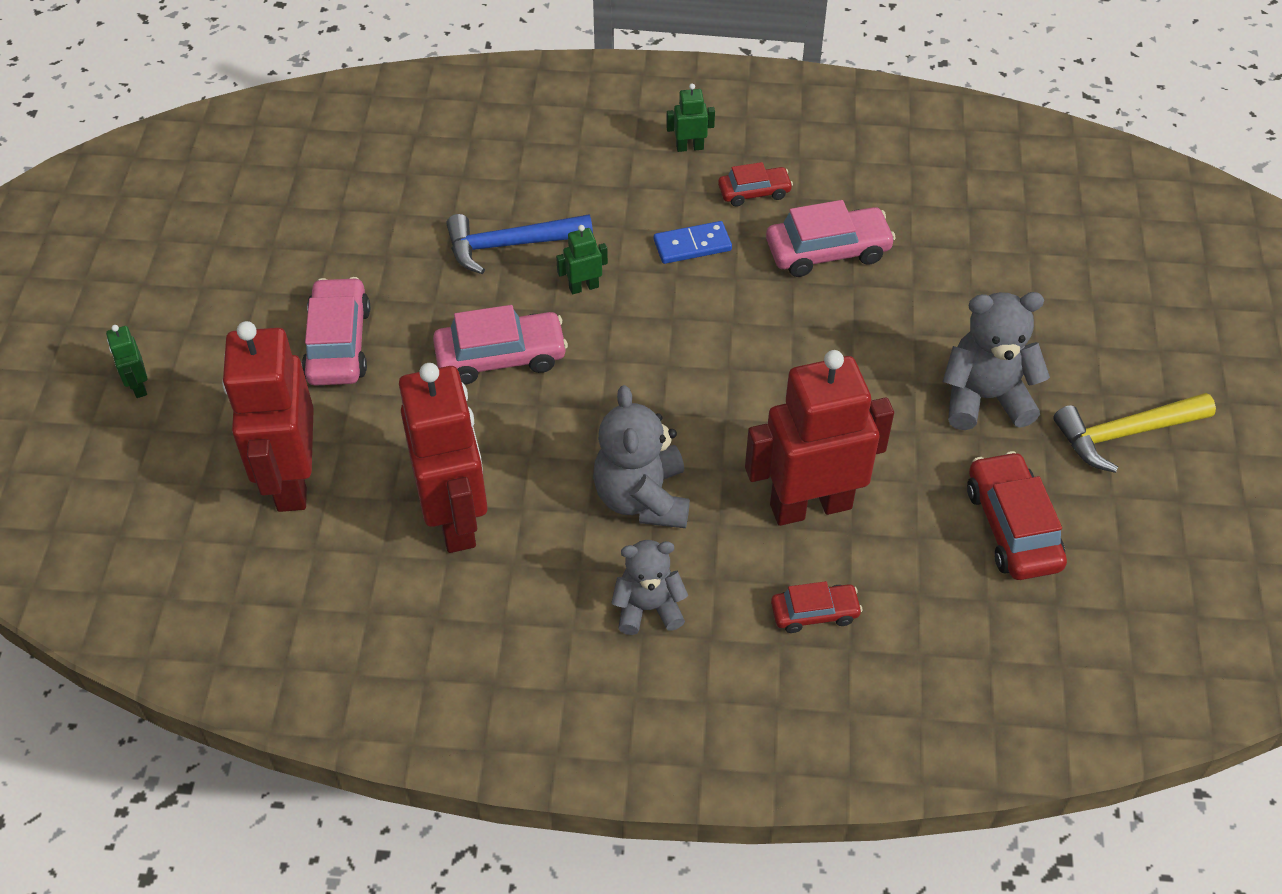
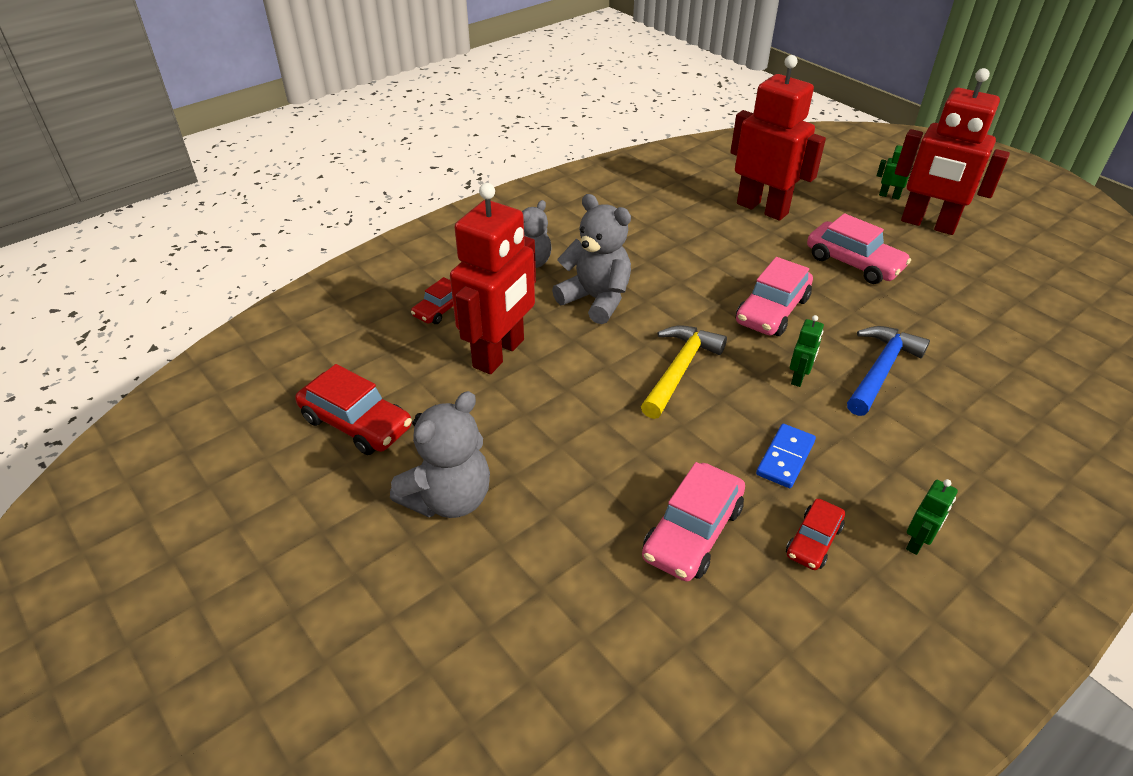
camera: 135 degrees right, 10 degrees down
red robot [399,363,488,553] -> red robot moved to [895,68,1010,235]
yellow hammer [1053,393,1216,473] -> yellow hammer moved to [641,325,727,419]

